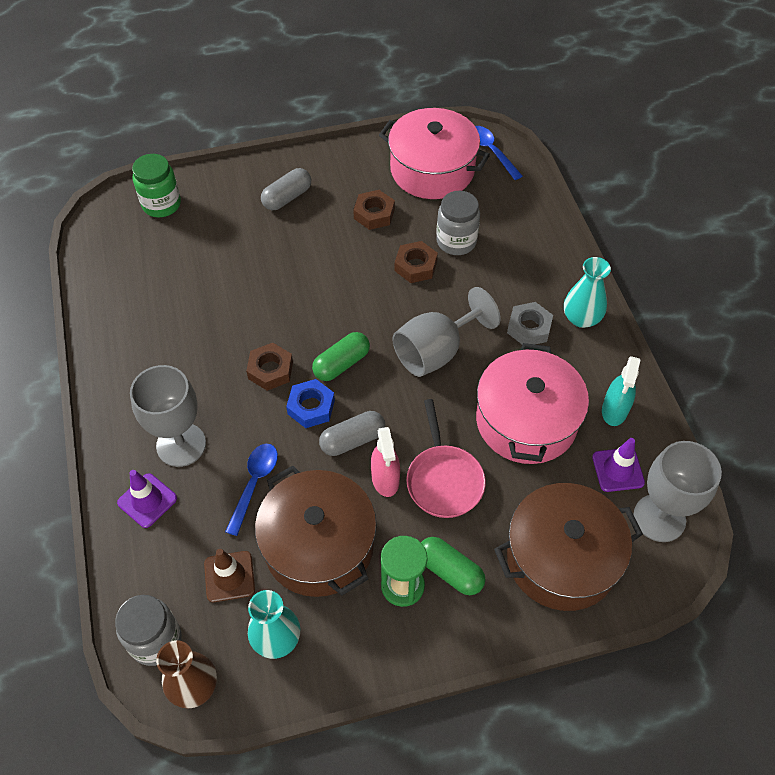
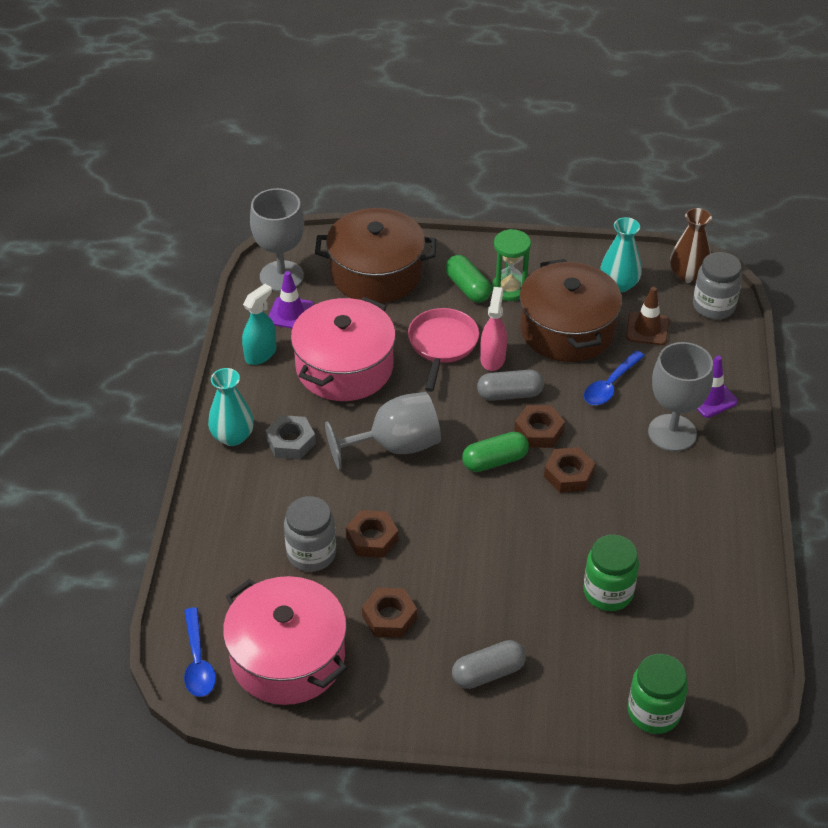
camera: 160 degrees left, 10 degrees down
blue nut [286,379,335,428] -> brown nut [514,405,565,448]
none -> green jar [583,535,639,611]

